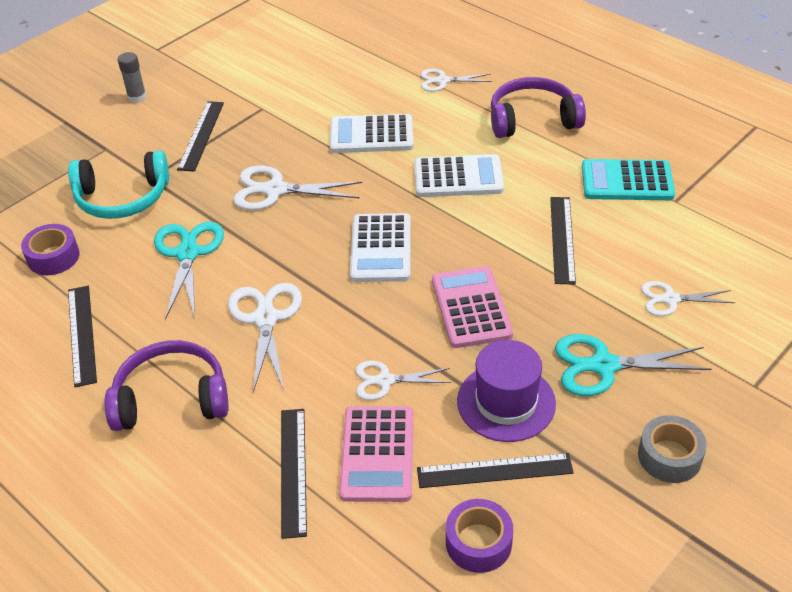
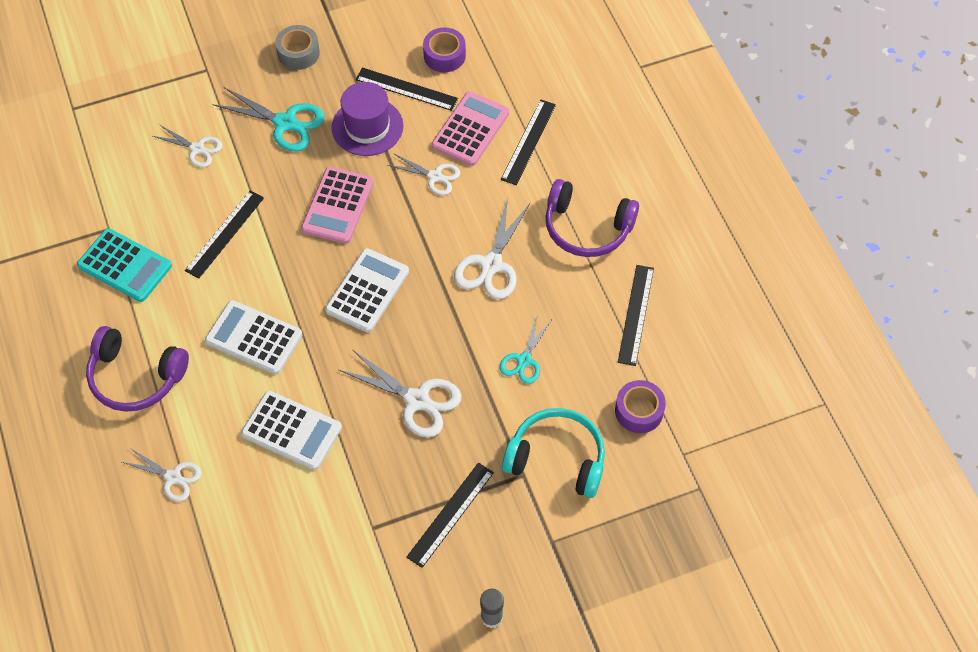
camera: 155 degrees left, 15 degrees up
turquoise scissors [154,222,224,319] -> turquoise scissors [499,317,551,384], size x0.63

